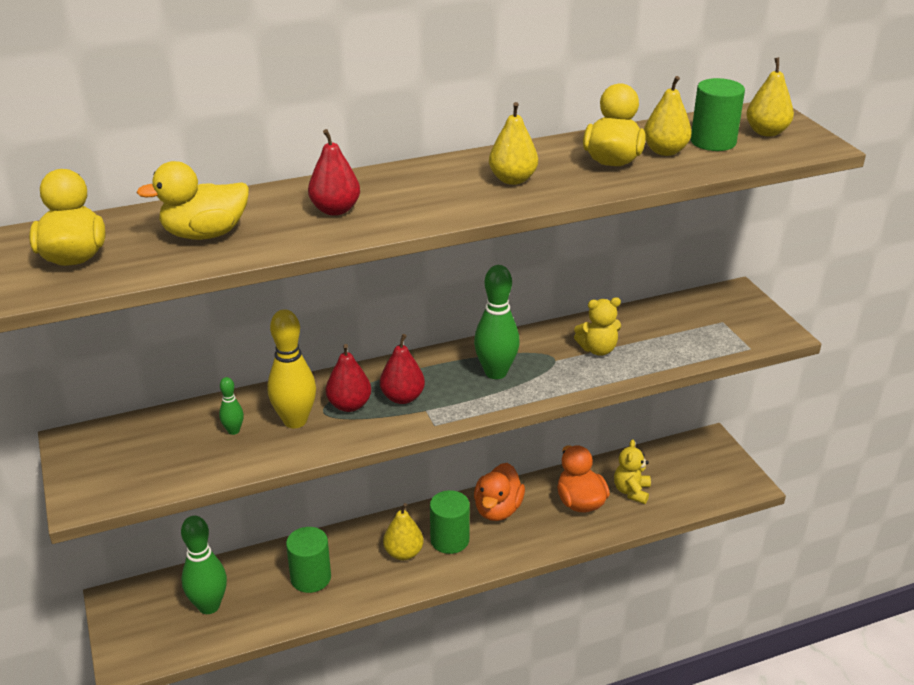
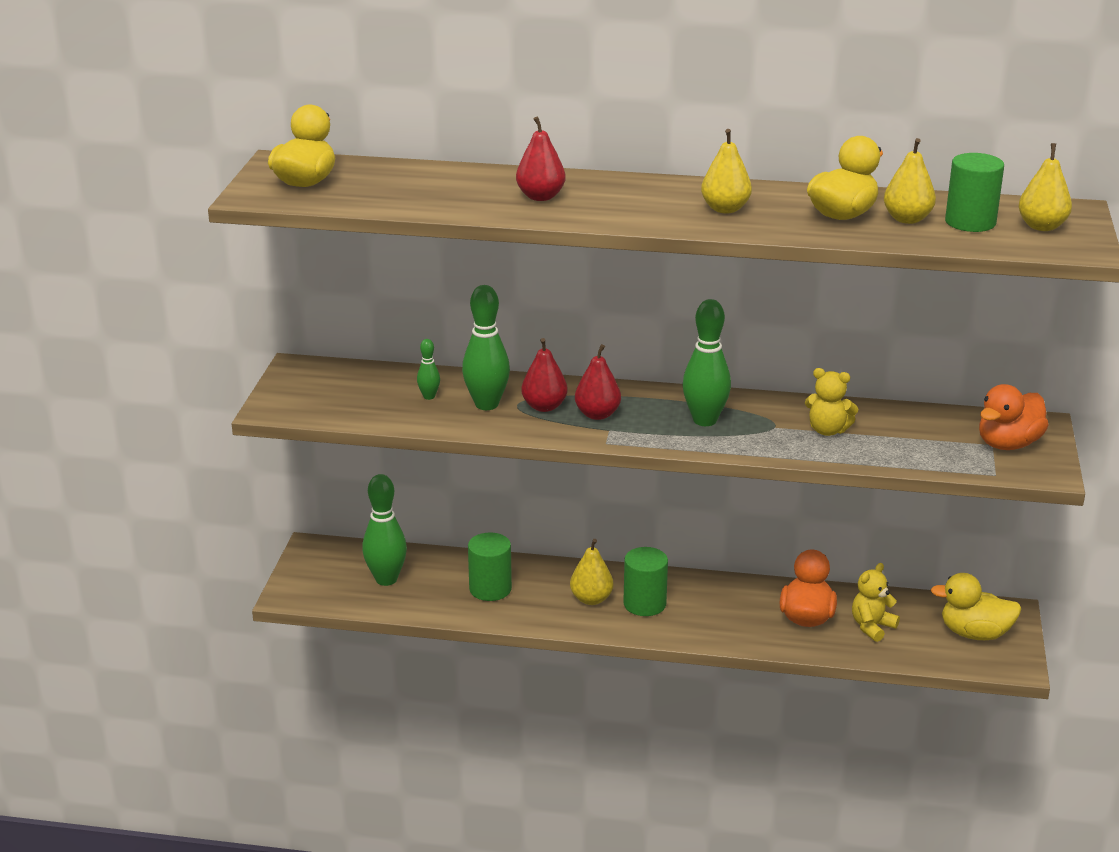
camera: 30 degrees right, 5 degrees down
yellow duck [136,161,249,240] -> yellow duck moved to [931,573,1022,640]
yellow bowling pin [267,309,316,428] -> green bowling pin [462,285,510,410]
orange duck [474,463,525,521] -> orange duck moved to [979,384,1049,450]

